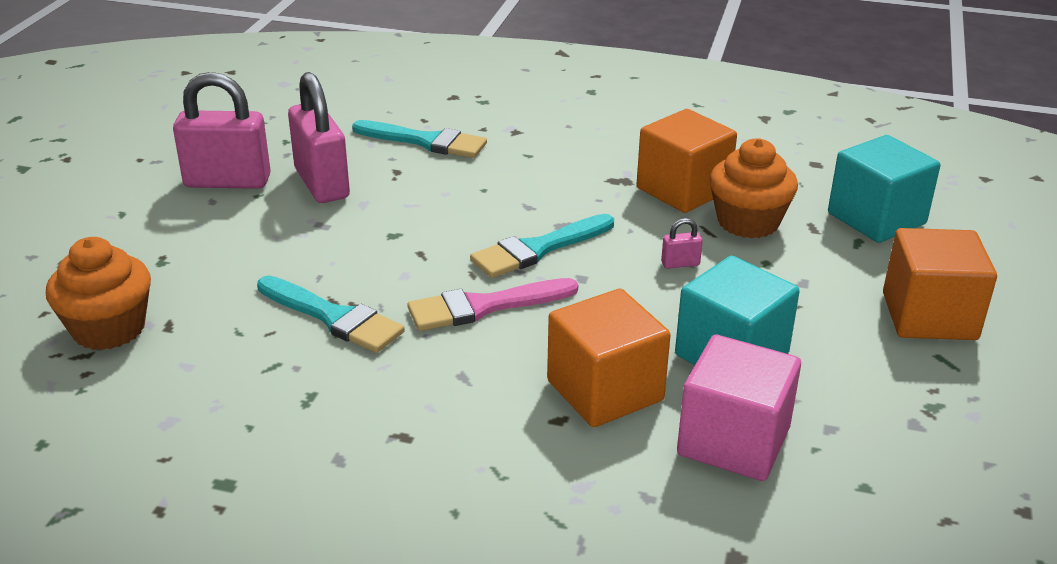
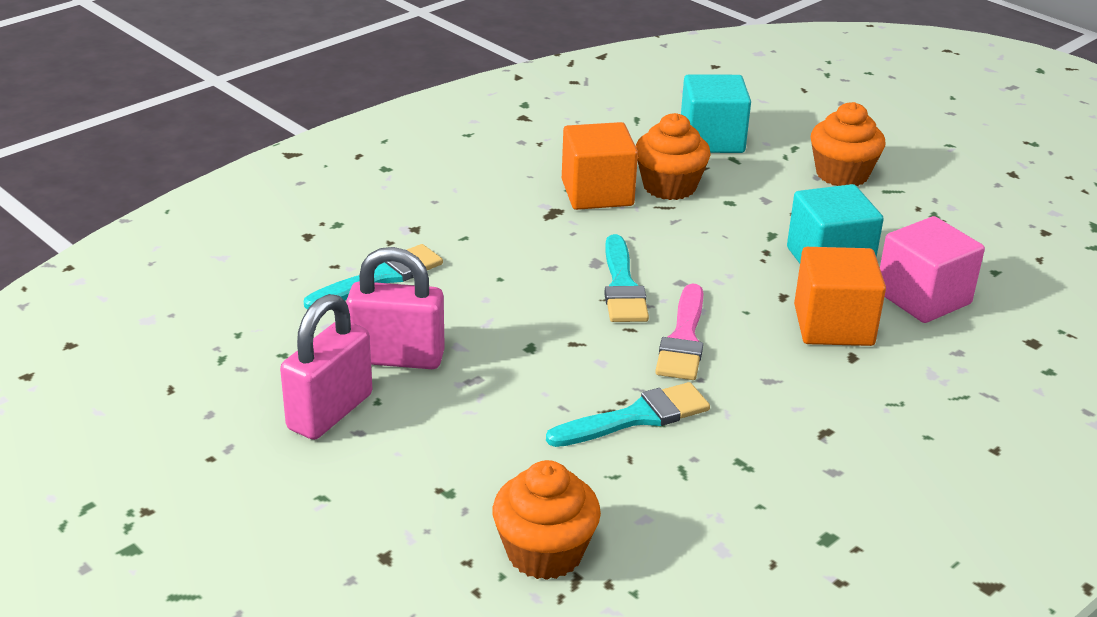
camera: 60 degrees left, 0 degrees up
pink padlock [661,218,703,269] -> none
orange cube [883,228,997,340] -> orange cupcake [811,102,886,186]

